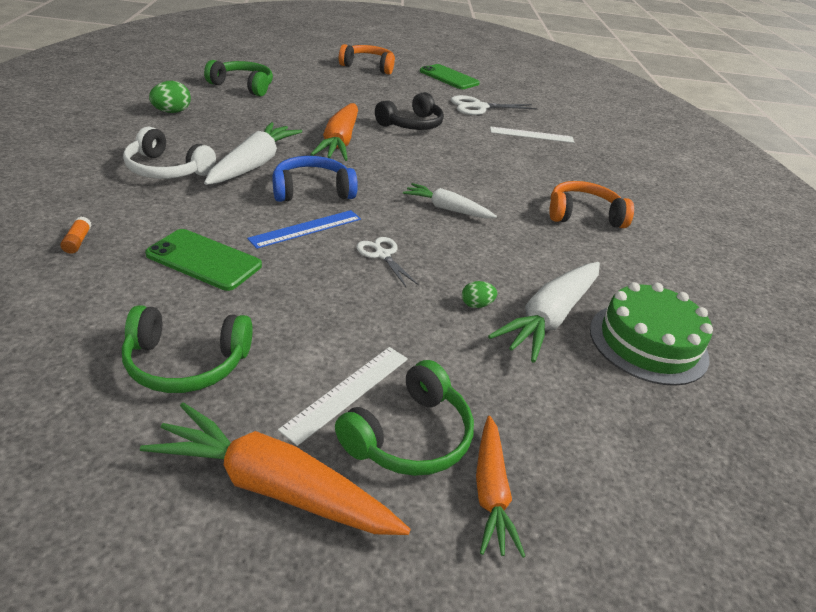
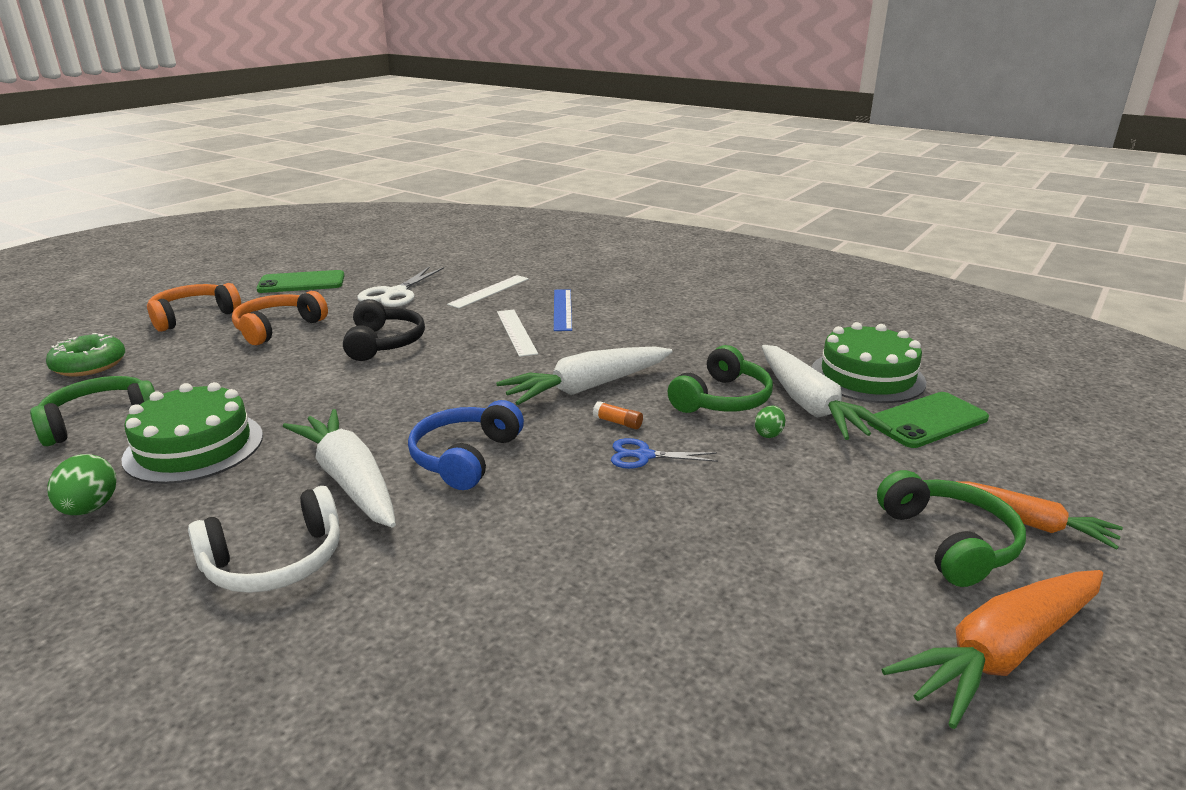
camera: 50 degrees left, 10 degrees down
orange glue stick [60,217,92,254] -> orange glue stick moved to [593,401,643,429]
green headphones [122,305,253,393] -> green headphones moved to [668,345,773,413]
green phone [145,229,262,291] -> green phone moved to [867,392,989,448]
blue ruler [247,210,361,249] -> blue ruler moved to [554,289,572,331]
white ruler [278,347,408,446] -> white ruler moved to [497,310,538,357]
orange carrot [310,103,358,161] -> none
white scissors [357,237,419,287] -> blue scissors [611,438,718,469]
white carrot [403,183,497,218] -> white carrot [496,346,673,405], size x1.62
orange headphones [549,181,634,228] -> orange headphones moved to [232,291,328,345]
none -> green donut [46,333,125,376]
none -> green cake [121,382,263,484]

